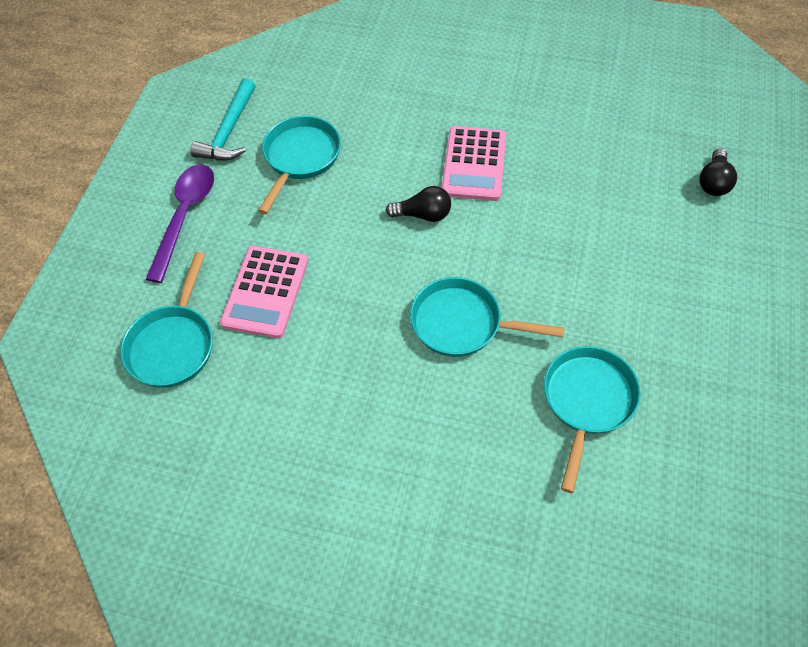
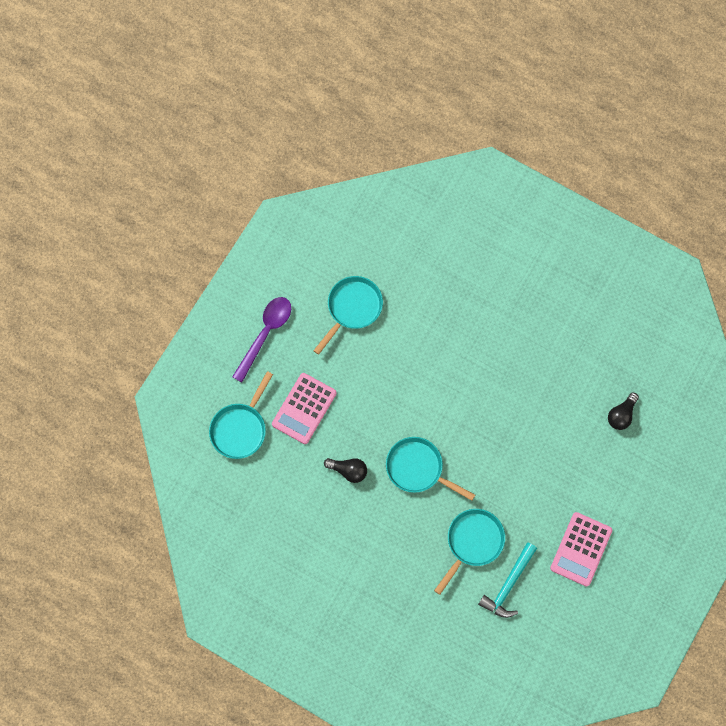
camera: 15 degrees right, 15 degrees up
turquoise hammer [190,78,256,160] -> turquoise hammer moved to [478,542,537,618]
black light bulb [386,186,451,222] -> black light bulb moved to [324,458,367,483]
pink calculator [441,126,506,201] -> pink calculator moved to [550,512,612,587]

